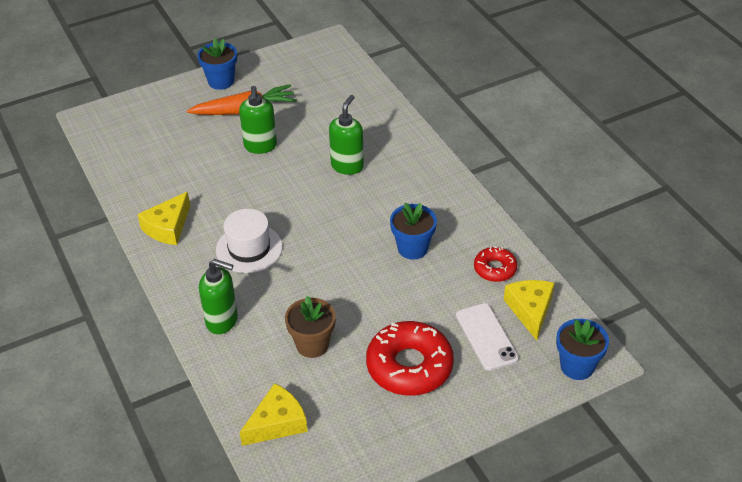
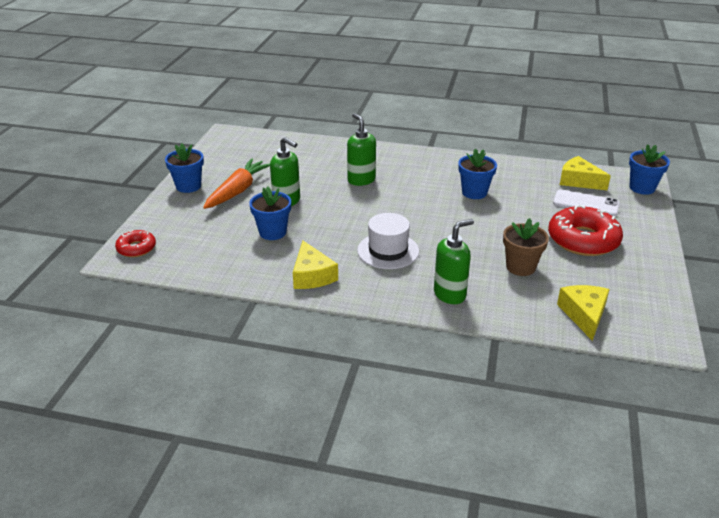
camera: 50 degrees left, 10 degrees down
red donut [474,246,517,282] -> red donut moved to [115,230,156,257]
none -> blue flower pot [249,187,291,240]

